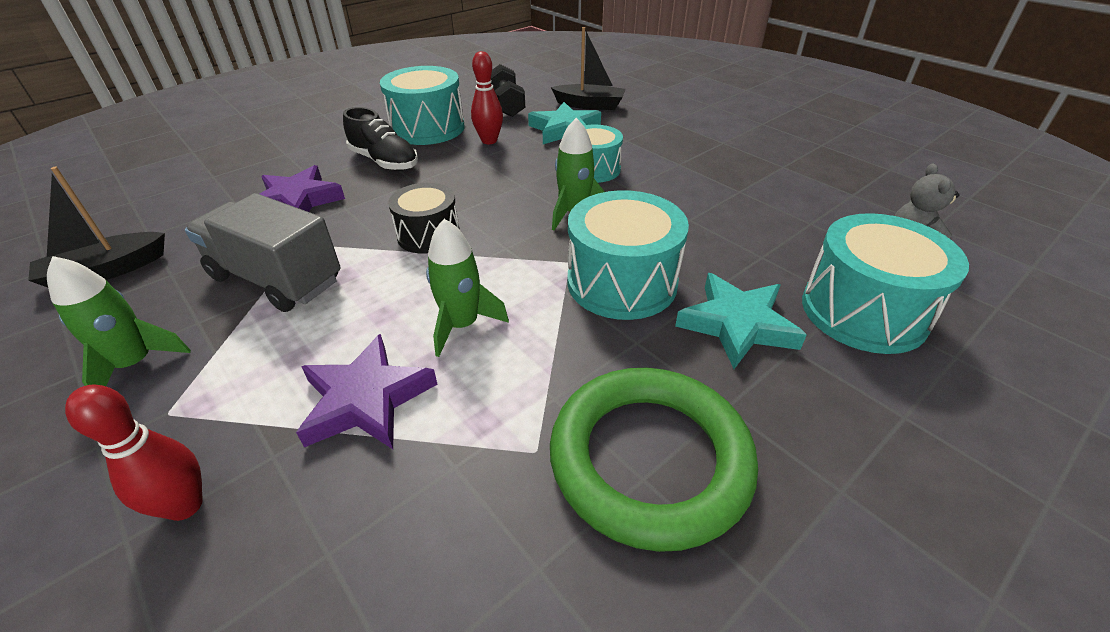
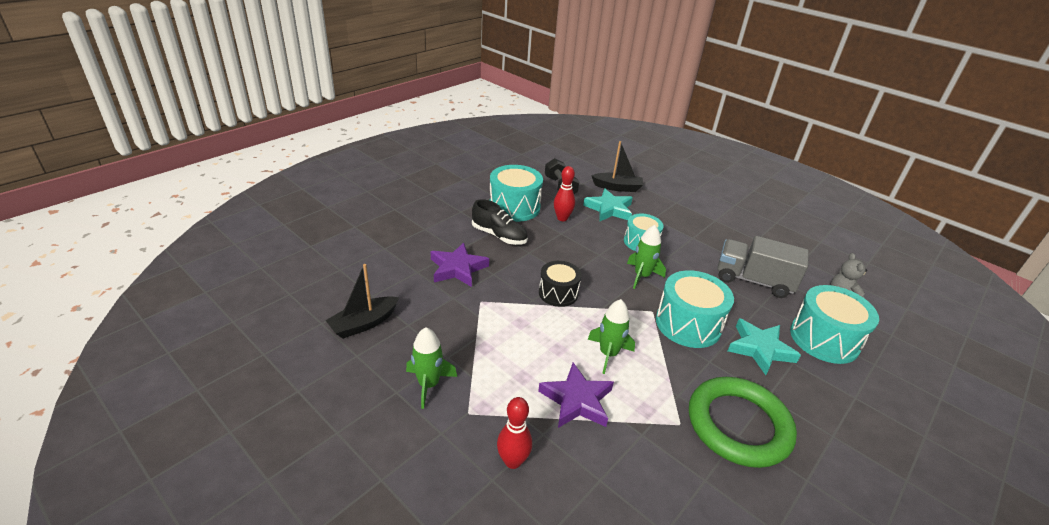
camera: 10 degrees left, 5 degrees down
grey truck [185,193,341,312] -> grey truck moved to [718,236,809,298]

